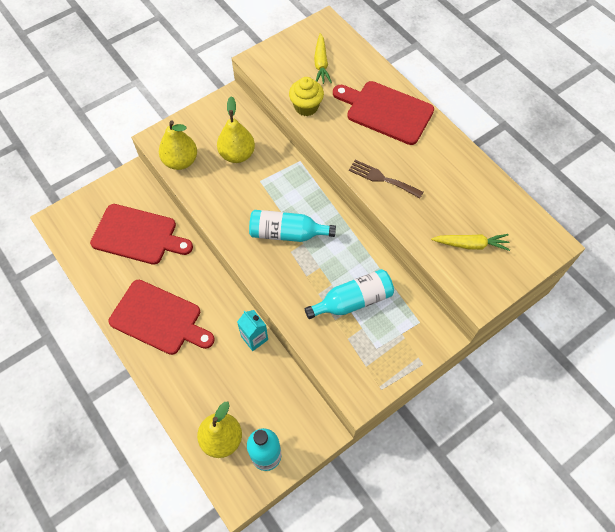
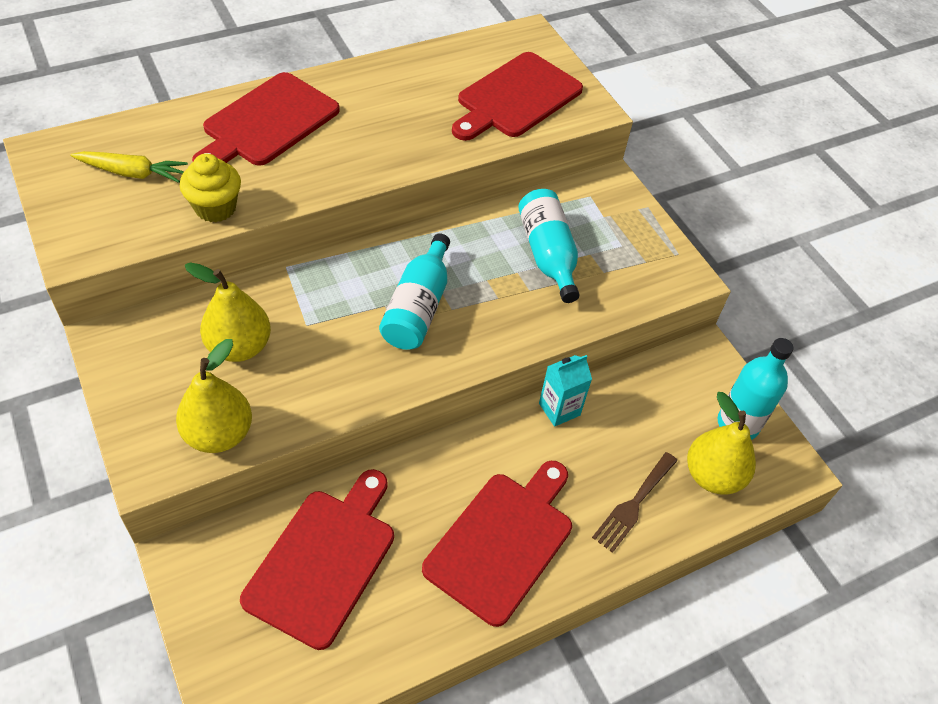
camera: 85 degrees left, 10 degrees down
brown fork [349,160,423,198] -> brown fork moved to [592,452,678,553]
yellow carrot [431,234,510,251] -> red cutting board [452,52,583,141]

